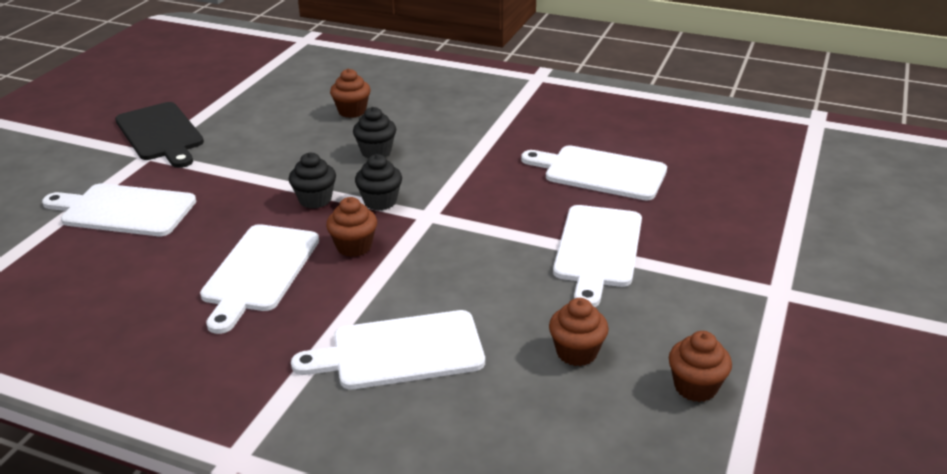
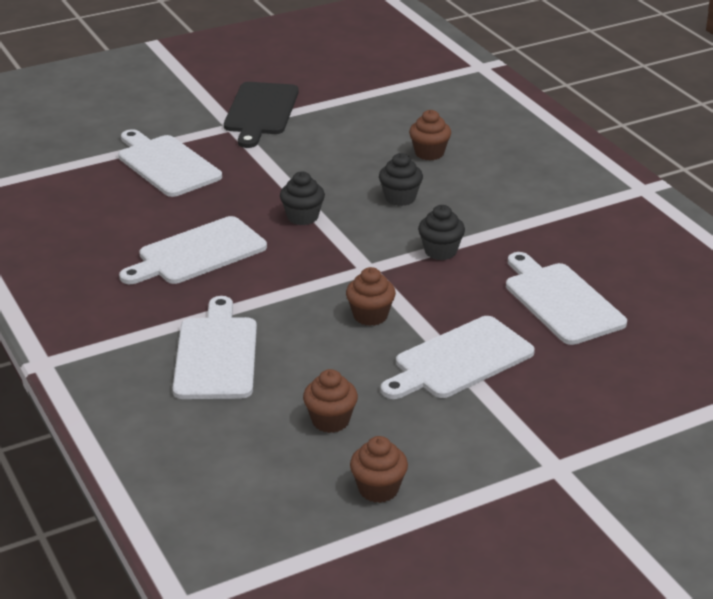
camera: 40 degrees right, 0 degrees up
white cutting board [291,310,485,389] -> white cutting board turned 60 degrees clockwise [173,296,257,399]
brown cupcake [326,197,377,257] -> brown cupcake moved to [346,267,396,326]
black cupcake [355,154,402,210] -> black cupcake moved to [418,205,465,260]

